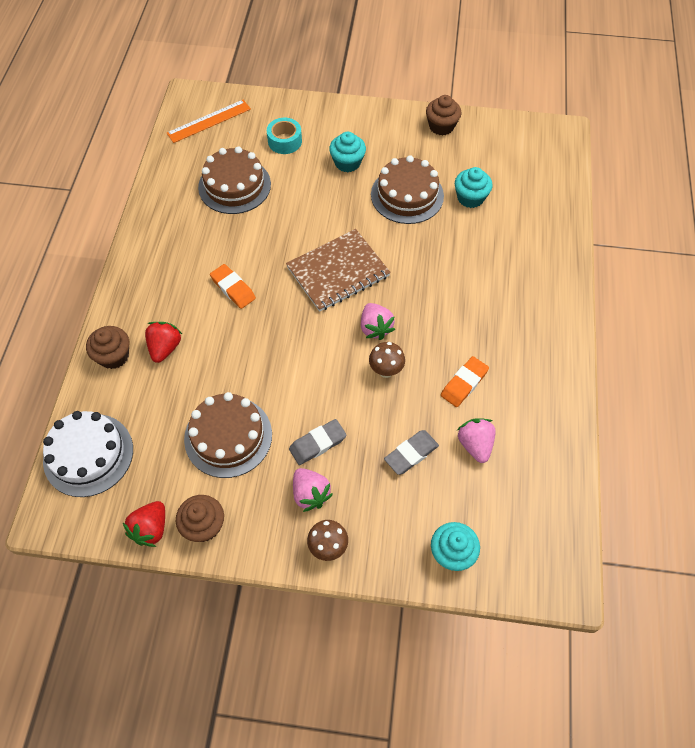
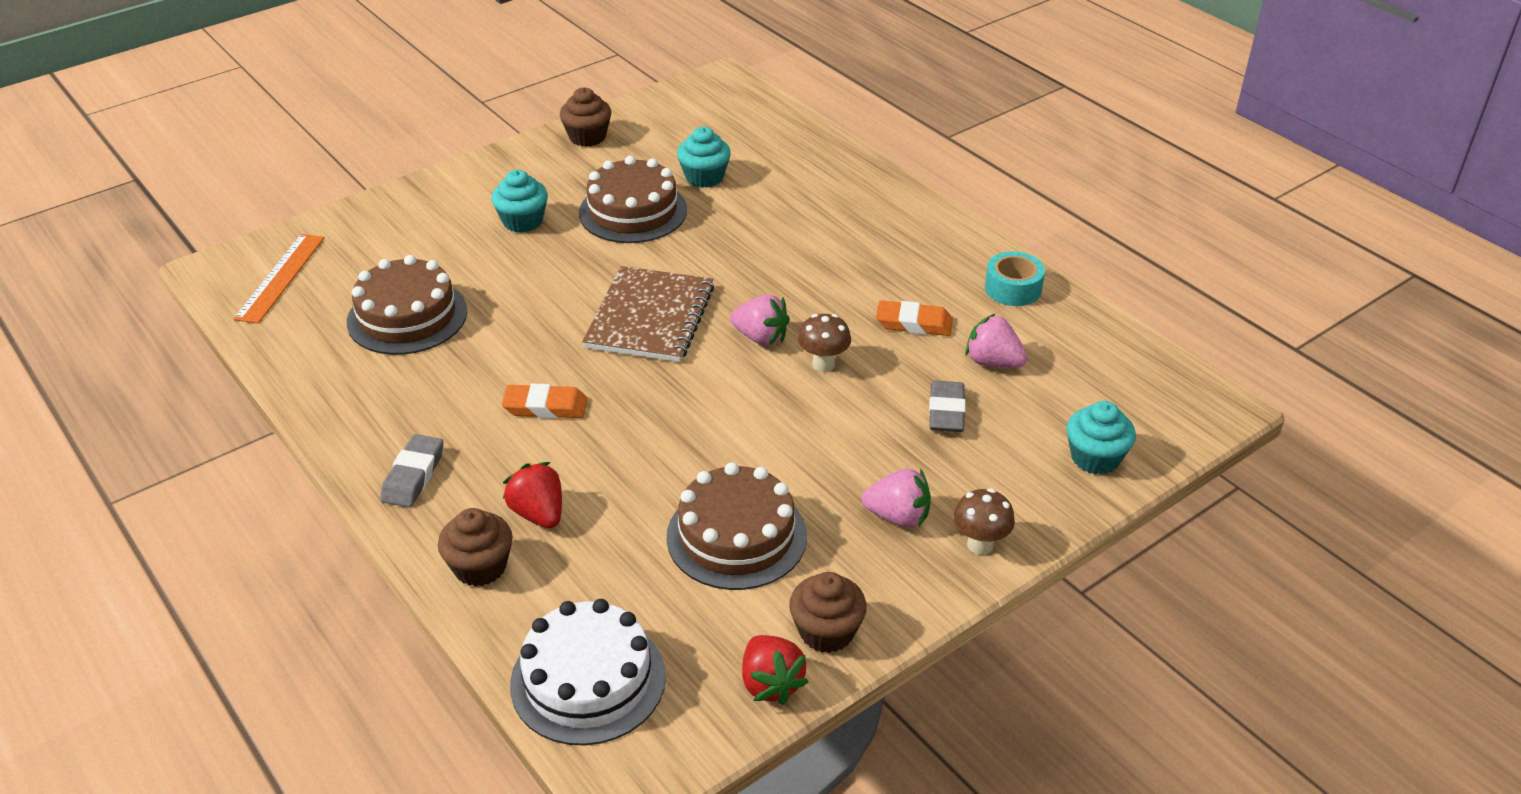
camera: 45 degrees left, 20 degrees down
turquoise tape [267,118,302,154] -> turquoise tape moved to [985,251,1045,306]
grey eraser [289,419,347,465] -> grey eraser moved to [380,434,443,507]
orange eraser [441,356,489,407] -> orange eraser turned 75 degrees counterclockwise [876,300,953,336]

